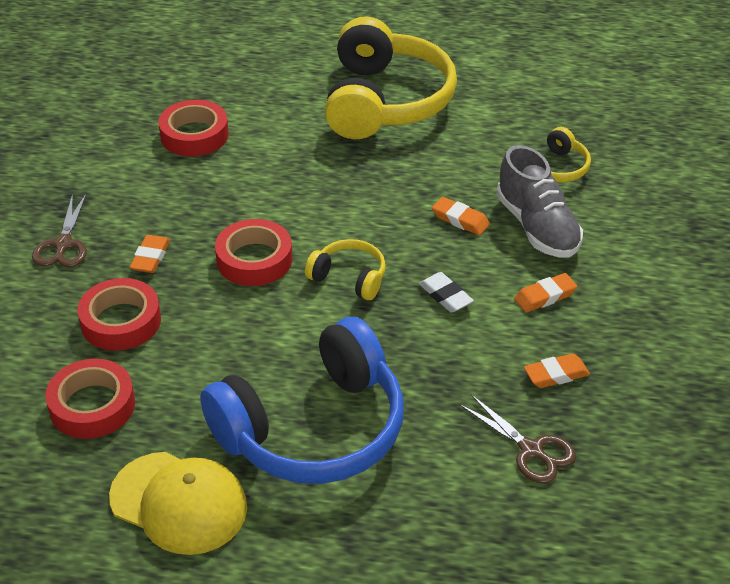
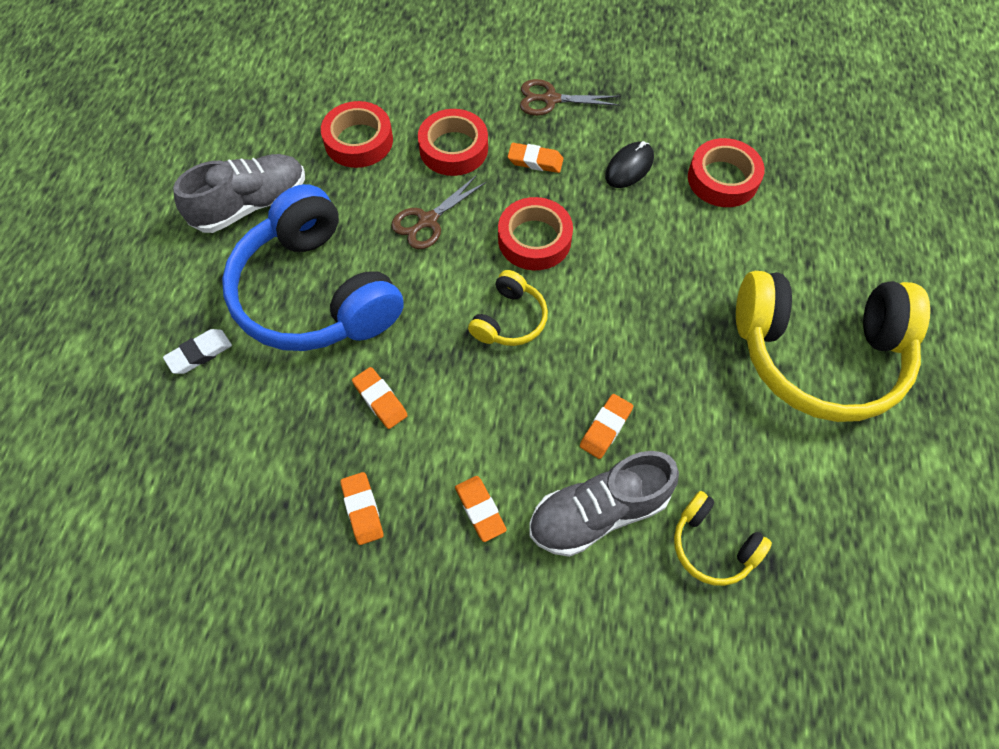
camera: 90 degrees right, 20 degrees up
yellow cap [109,452,247,555] -> grey shoe [173,154,305,233]
white eraser [419,272,474,313] -> white eraser moved to [163,329,232,374]
brown scissors [460,394,576,483] -> brown scissors moved to [391,175,487,249]
none -> orange eraser [352,367,408,429]
none -> black mouse [605,141,654,188]

